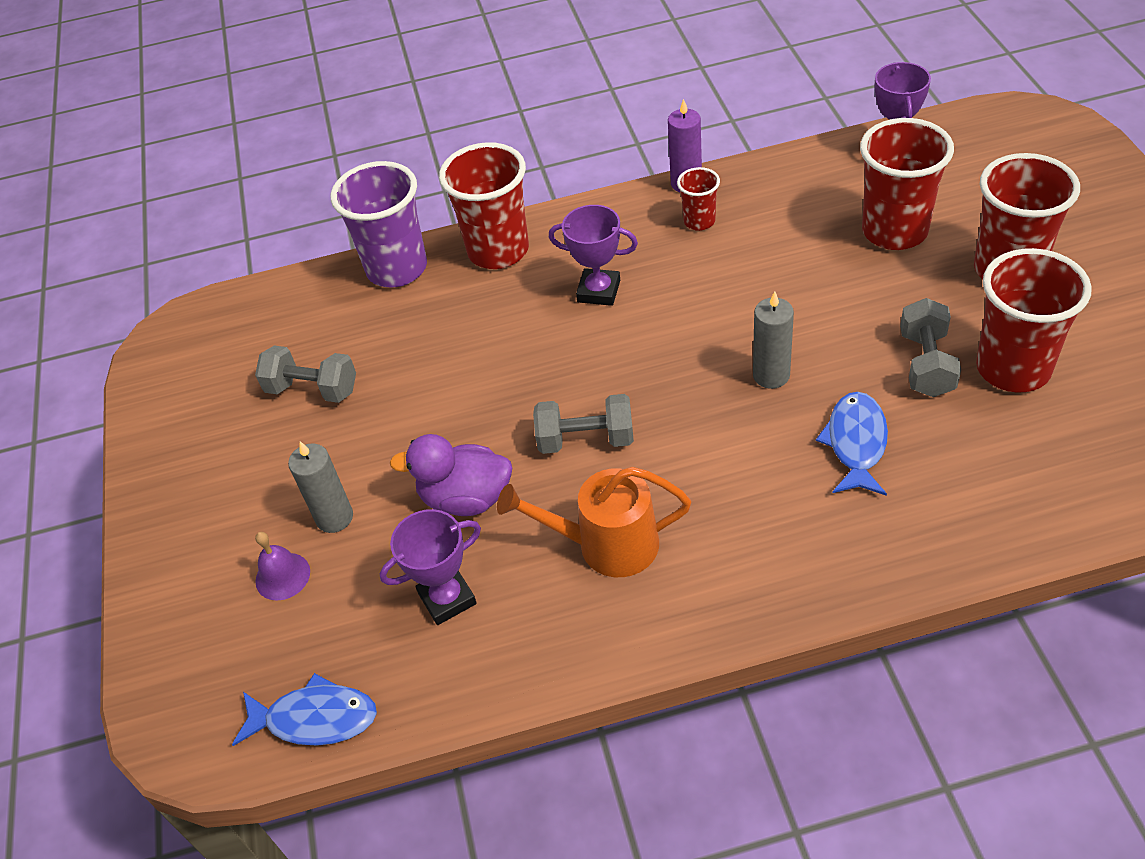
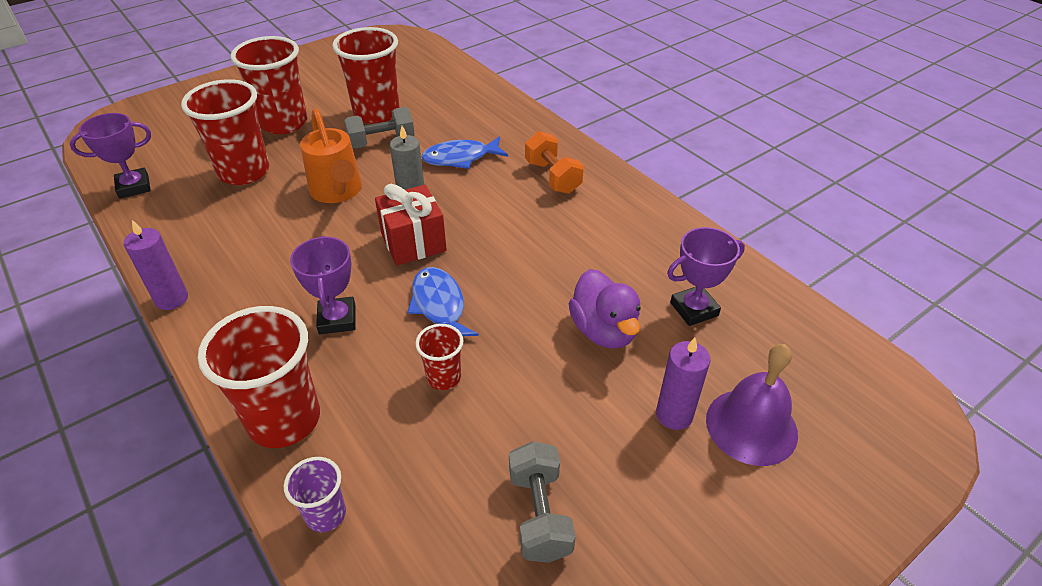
camera: 120 degrees left, 5 degrees down
blue fish [232,673,377,746] -> blue fish moved to [407,267,479,336]
purple bell [255,532,310,601] -> purple bell [706,344,798,466], size x1.72
grey candle [288,441,353,533] -> purple candle [656,338,710,430]
purple cup [331,161,427,287] -> purple cup [284,457,346,532], size x0.50
purple trophy [380,509,481,625] -> purple trophy turned 60 degrees counterclockwise [667,227,745,326]
orange watering can [497,467,691,577] -> orange watering can moved to [300,108,362,203]
grey dumbbell [533,394,634,454] -> none
red cup [677,167,720,231] -> red cup moved to [415,324,463,390]
none -> red gift [375,184,447,265]
none -> orange dumbbell [525,131,584,194]

